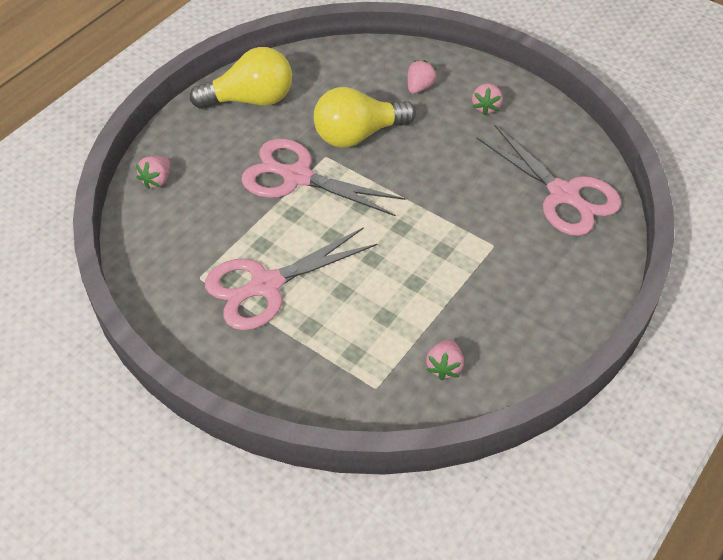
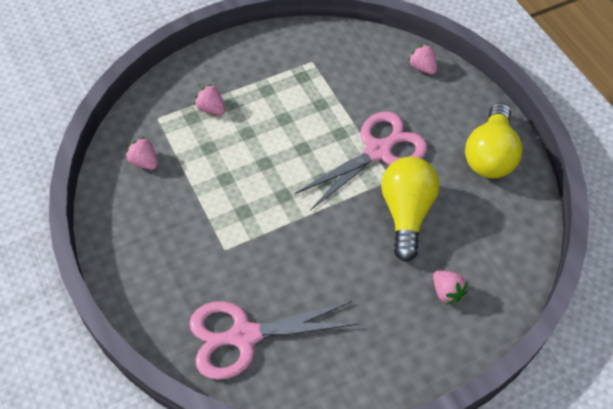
camera: 115 degrees right, 5 degrees up
pink scissors [205,227,378,330] -> none
pink strawberry [472,83,503,115] -> pink strawberry moved to [194,84,225,115]

